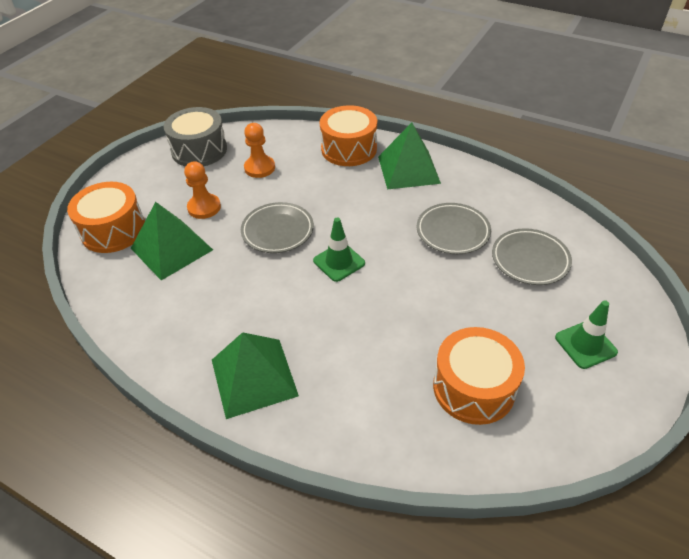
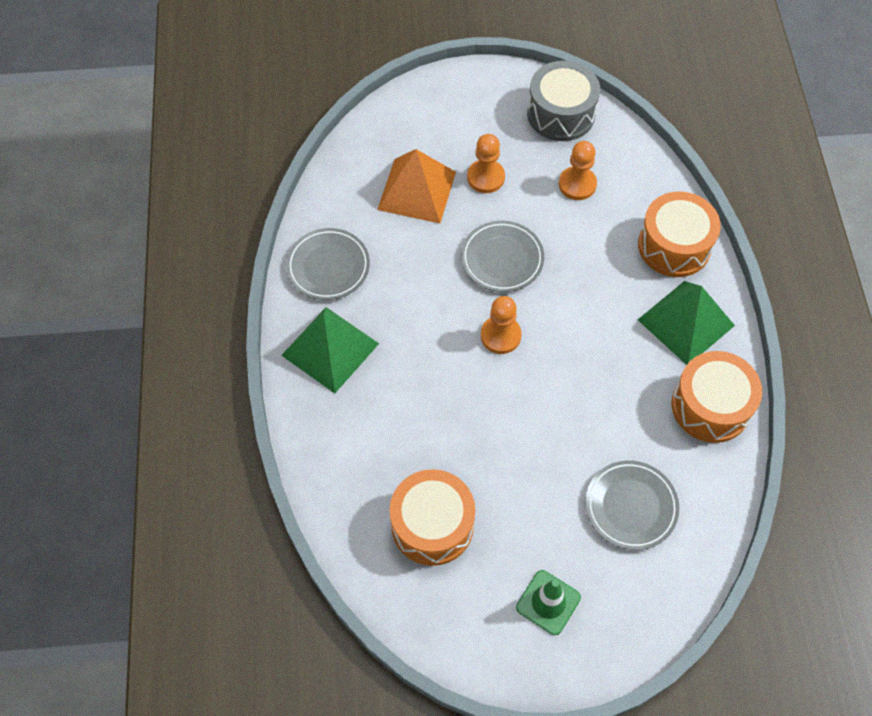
camera: 55 degrees right, 15 degrees up
orange drum [67,182,145,253] -> orange drum moved to [672,351,762,443]
green pyramid [131,202,213,280] -> orange pyramid [377,149,456,223]
green traffic cone [313,218,365,282] -> orange pawn [481,296,522,354]
grey plate [417,203,491,254] -> grey plate moved to [286,228,370,300]

